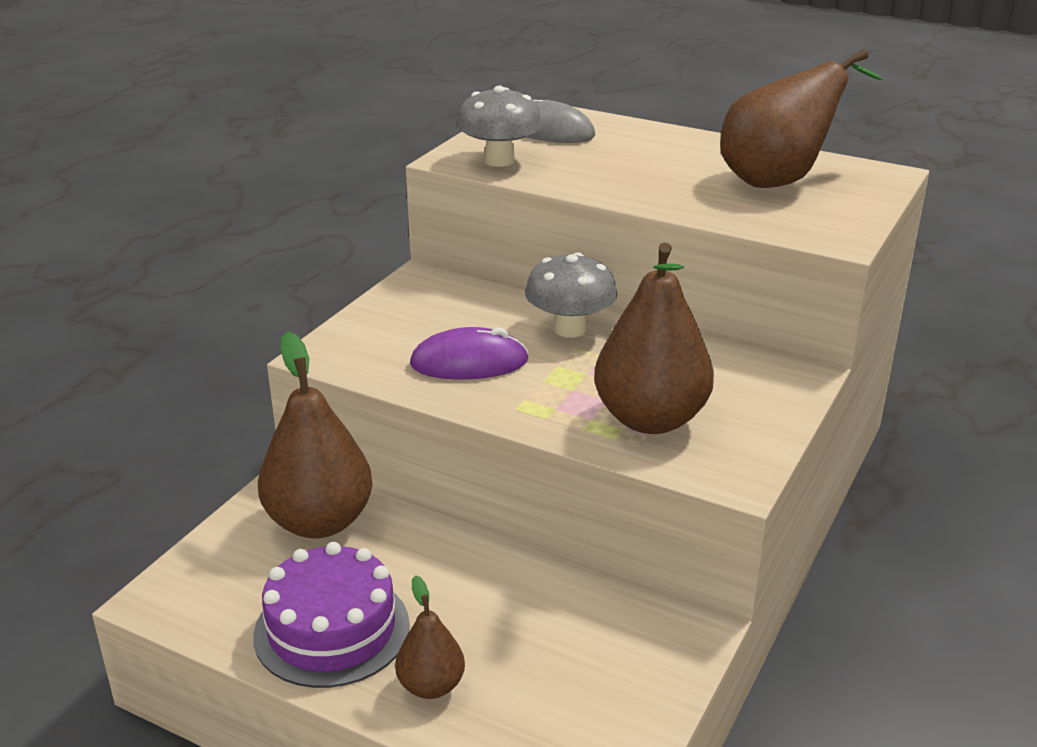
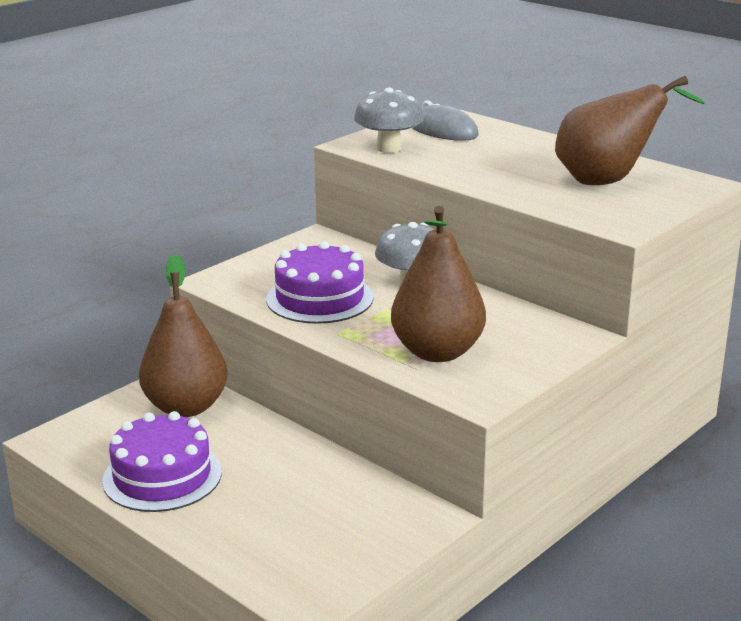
camera: 15 degrees right, 5 degrees down
brown pear [395,575,465,699] -> none
purple mouse [410,327,529,380] -> purple cake [267,241,374,324]

